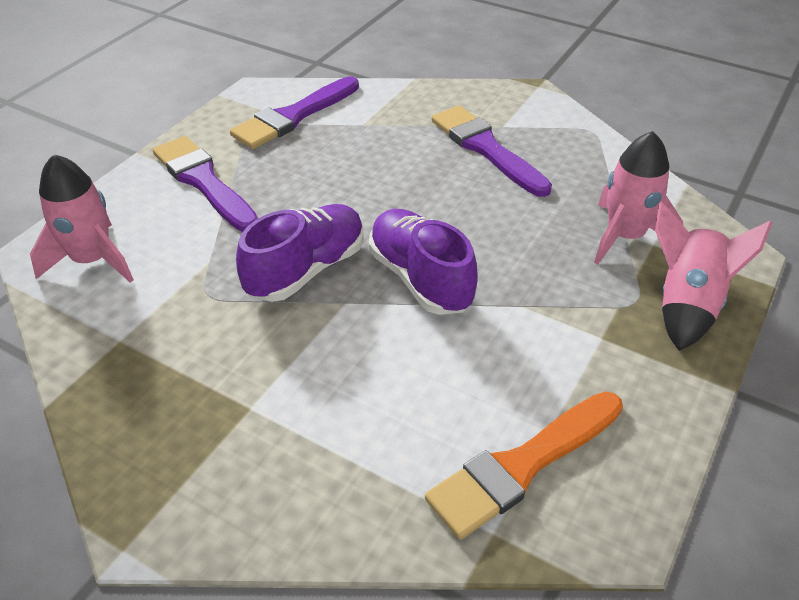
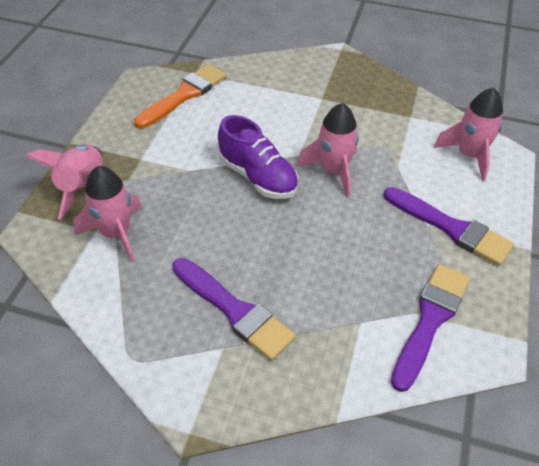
camera: 165 degrees right, 5 degrees up
purple shoe [236,204,364,302] -> pink rocket [297,103,359,197]

